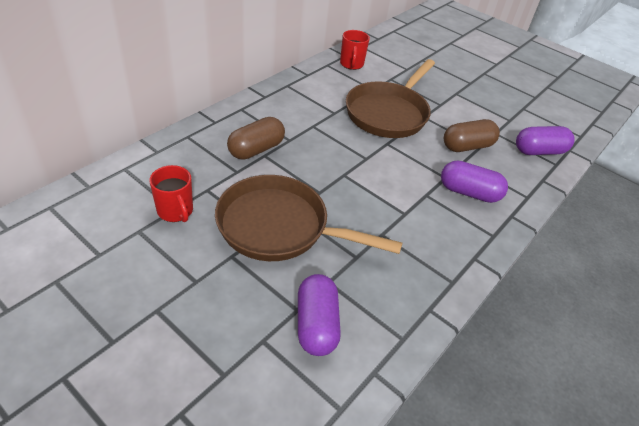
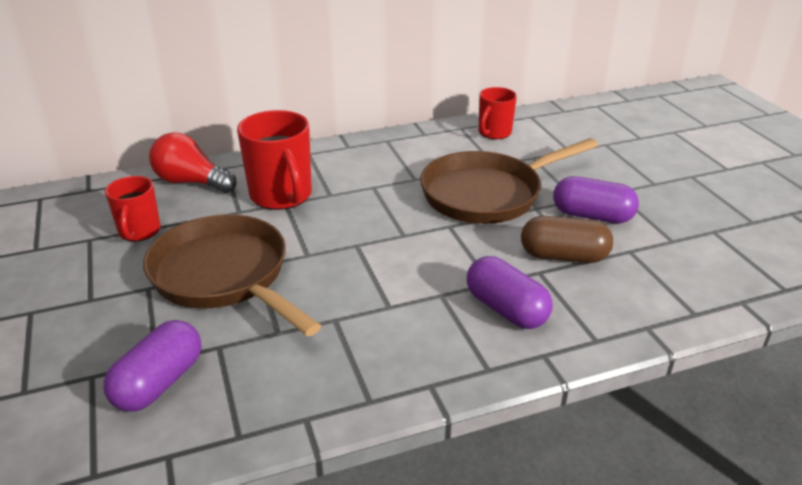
camera: 35 degrees right, 10 degrees down
brown capsule [227,117,285,160] -> red mug [237,110,312,210]
purple capsule [516,126,575,155] -> purple capsule moved to [553,176,639,223]
none -> red light bulb [149,132,237,193]

